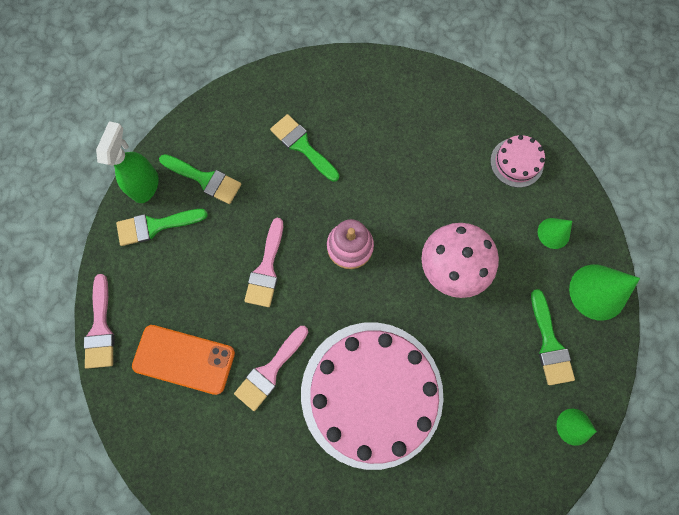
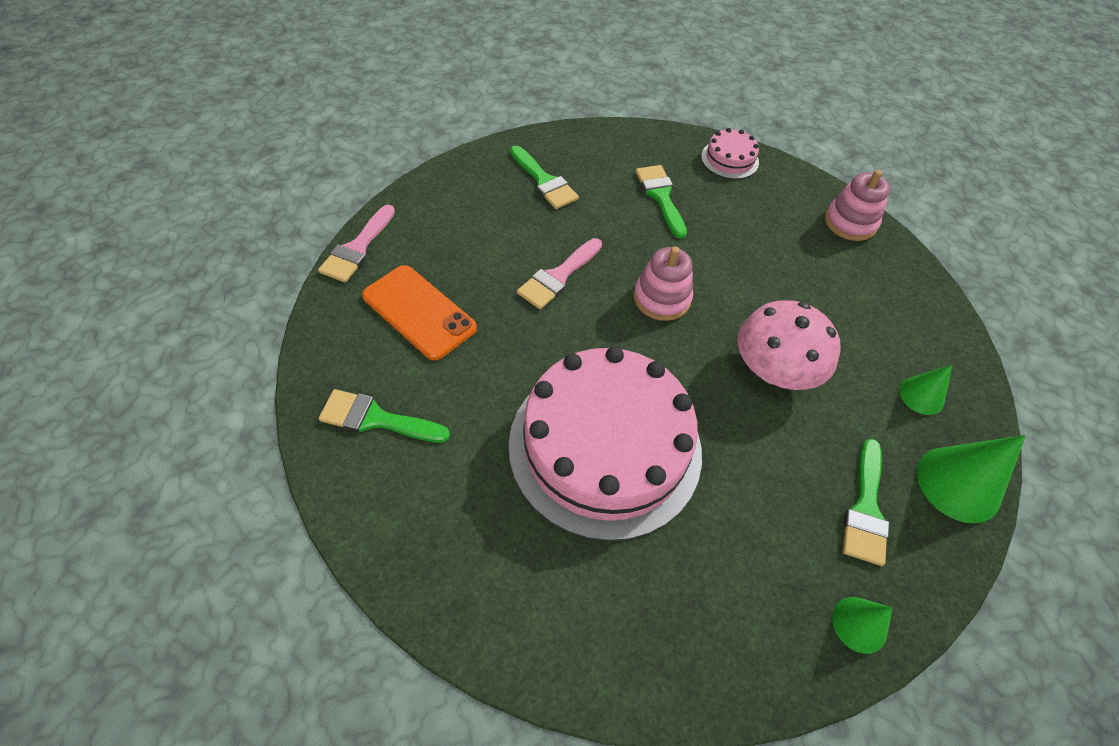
camera: 25 degrees right, 20 degrees down
green spray bottle [96,121,159,203] -> none
green brush [116,209,208,246] -> green brush moved to [318,389,450,443]
pink brush [234,326,308,411] -> none
pink cake [490,135,545,188] -> pink cake moved to [701,128,759,179]
none -> pink stacking toy [825,170,890,241]

